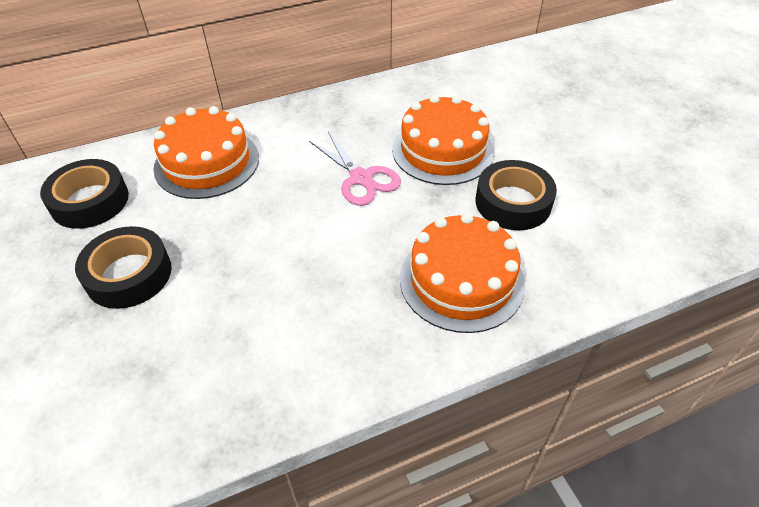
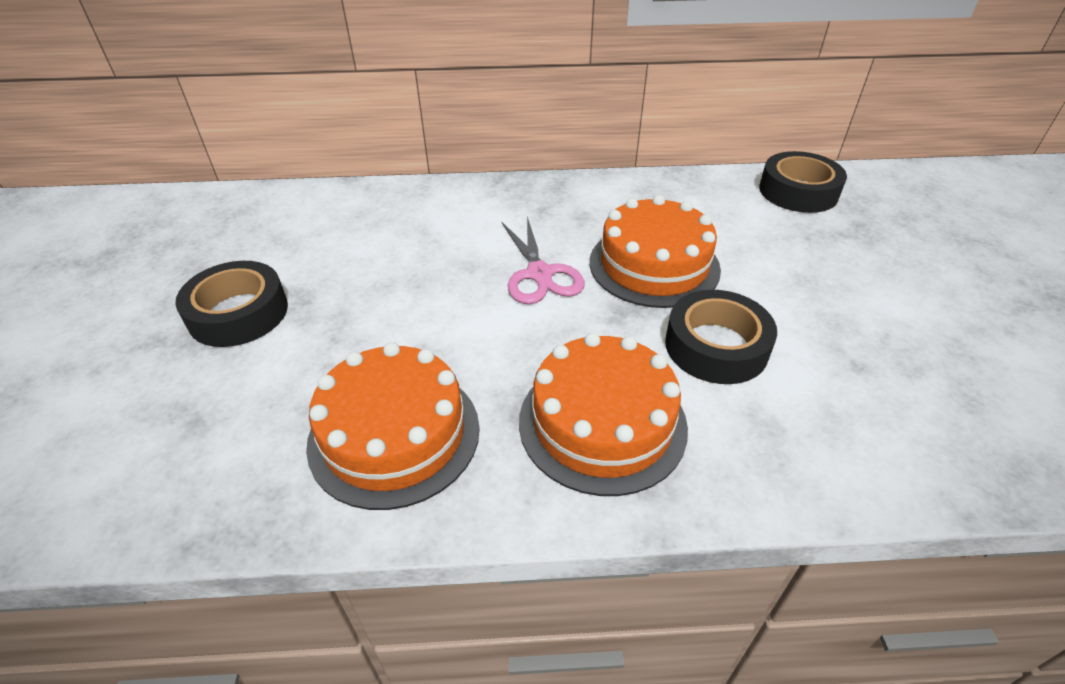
camera: 20 degrees right, 5 degrees down
black tape [40,159,129,229] -> black tape moved to [759,151,847,213]
orange cake [154,106,259,199] -> orange cake moved to [306,342,480,510]

